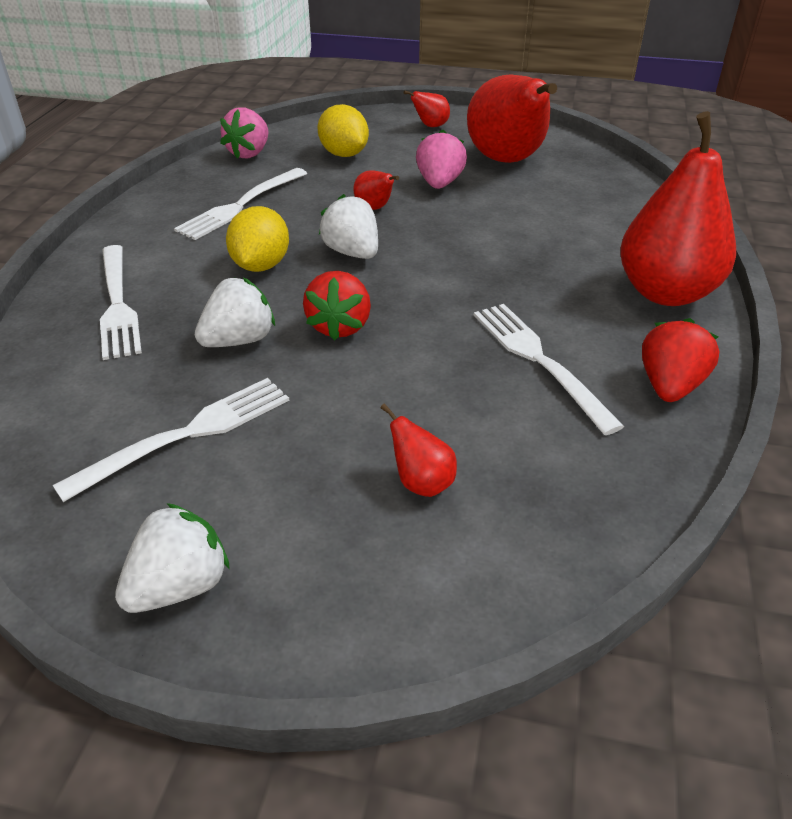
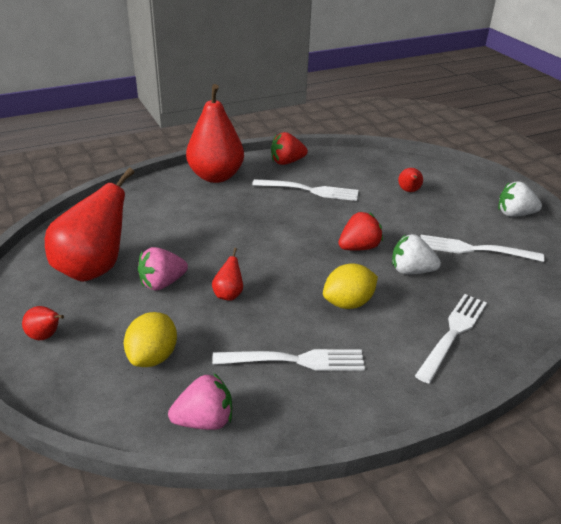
camera: 130 degrees left, 5 degrees down
white strawberry [319,194,378,259] -> none
white fork [474,304,625,435] -> white fork turned 105 degrees counterclockwise [252,179,358,201]

